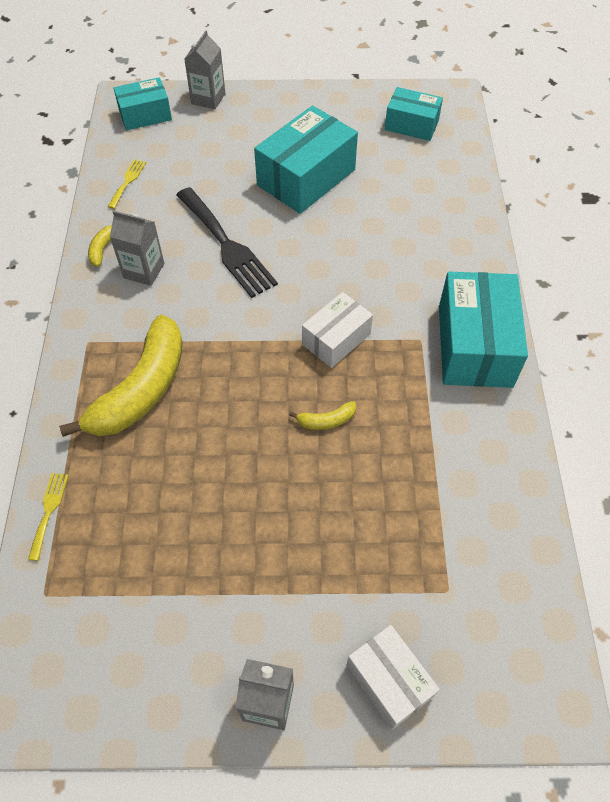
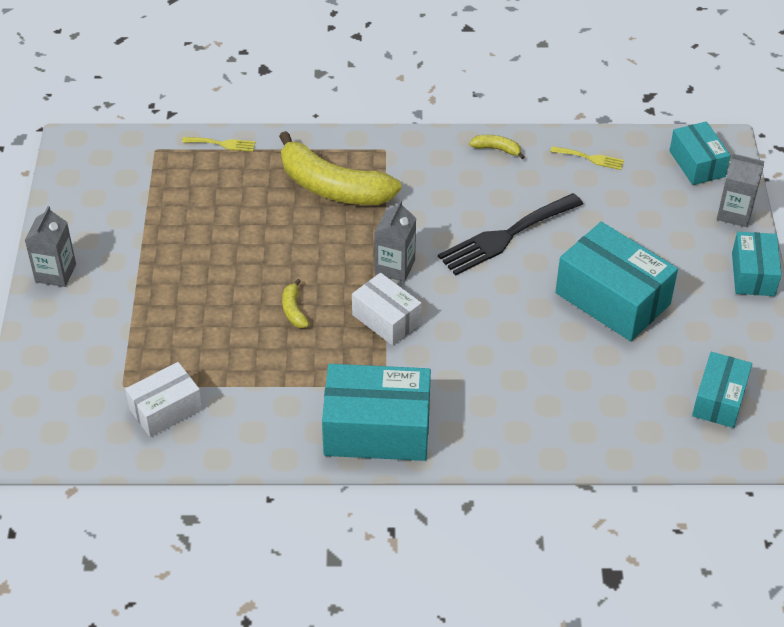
camera: 90 degrees right, 10 degrees down
grey carton [110,210,164,286] -> grey carton moved to [374,201,416,282]
white box [347,625,440,730] -> white box moved to [125,362,202,437]
none -> turquoise box [732,232,782,296]

